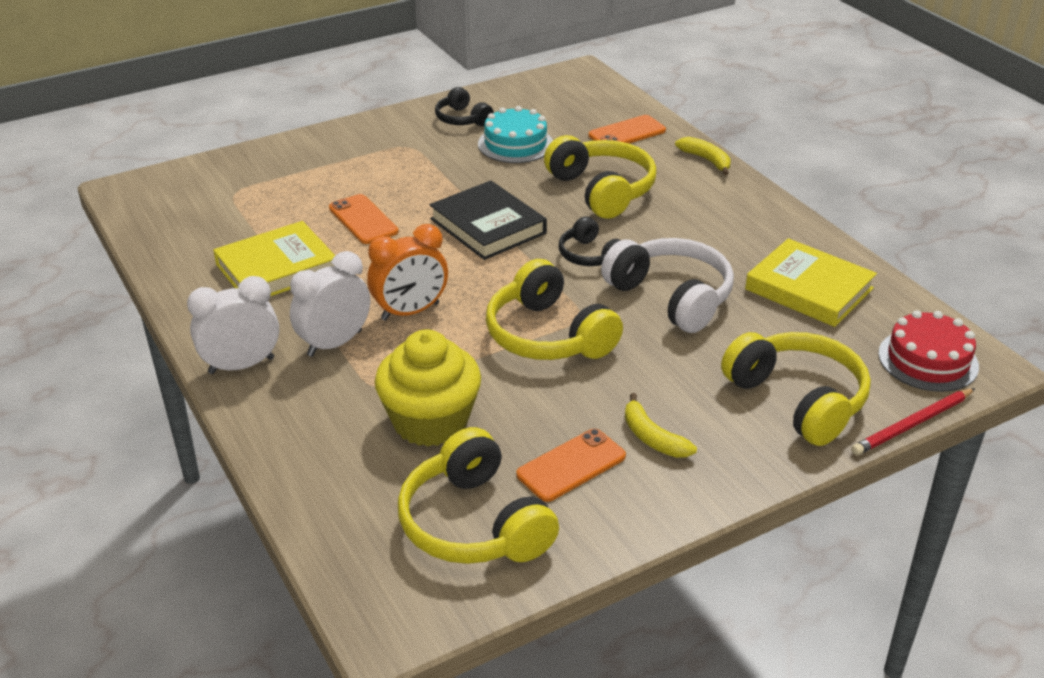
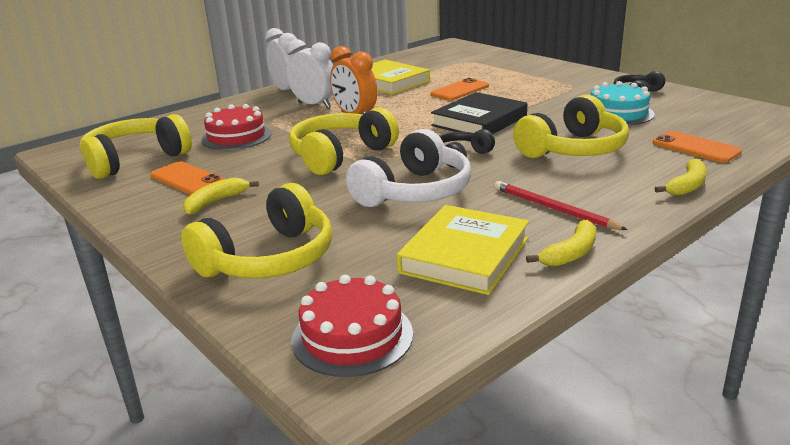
camera: 80 degrees right, 10 degrees down
yellow cupcake [375,329,481,447] -> red cake [201,104,272,150]
red pencil [851,388,975,455] -> red pencil moved to [495,181,628,230]
none -> yellow banana [526,220,596,267]

